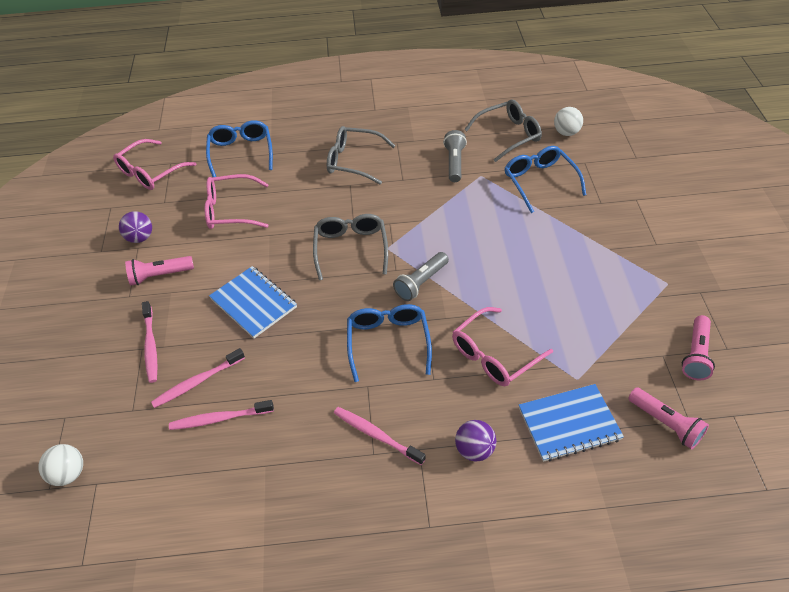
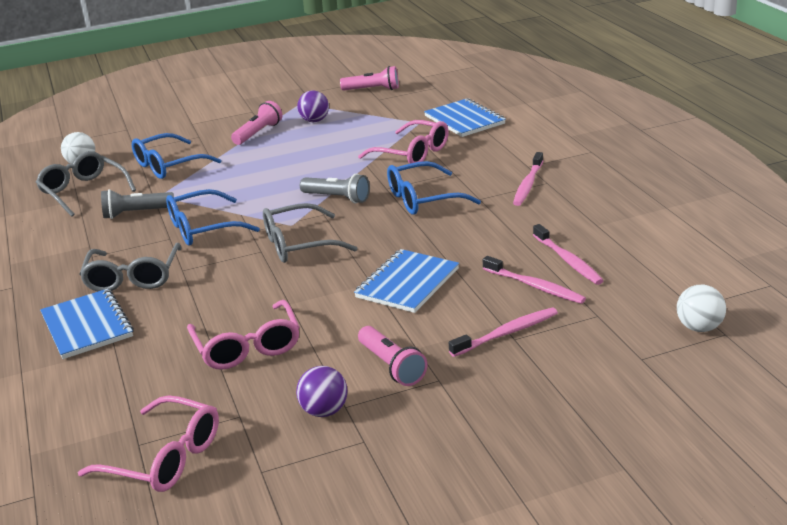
camera: 105 degrees left, 20 degrees down
blue glasses [206,120,273,177] -> blue glasses moved to [166,189,260,246]
purple ball [455,420,496,461] -> purple ball moved to [297,90,329,122]
pink flashlight [628,387,709,450] -> pink flashlight moved to [231,101,282,145]
none -> blue notebook [40,289,134,359]

